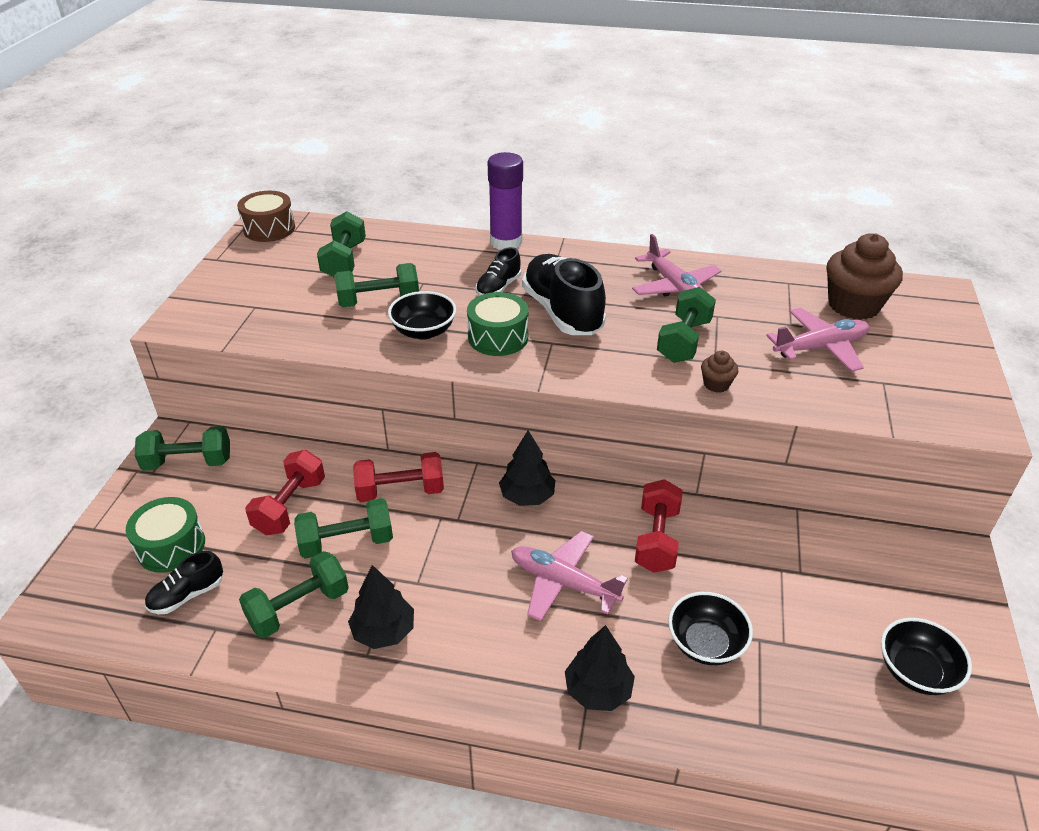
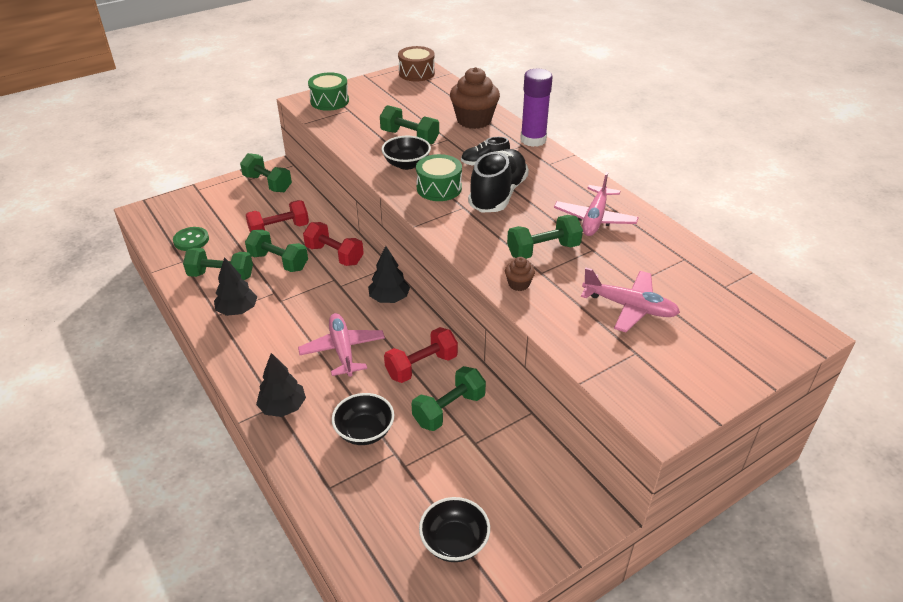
camera: 45 degrees right, 0 degrees up
green drum [126,497,205,573] -> green drum moved to [308,72,349,111]
black shoe [145,551,223,614] -> green button [173,227,209,251]
green dumbbell [317,211,366,278] -> green dumbbell moved to [412,366,486,431]
brown cupcake [827,233,903,320] -> brown cupcake moved to [450,67,500,129]

